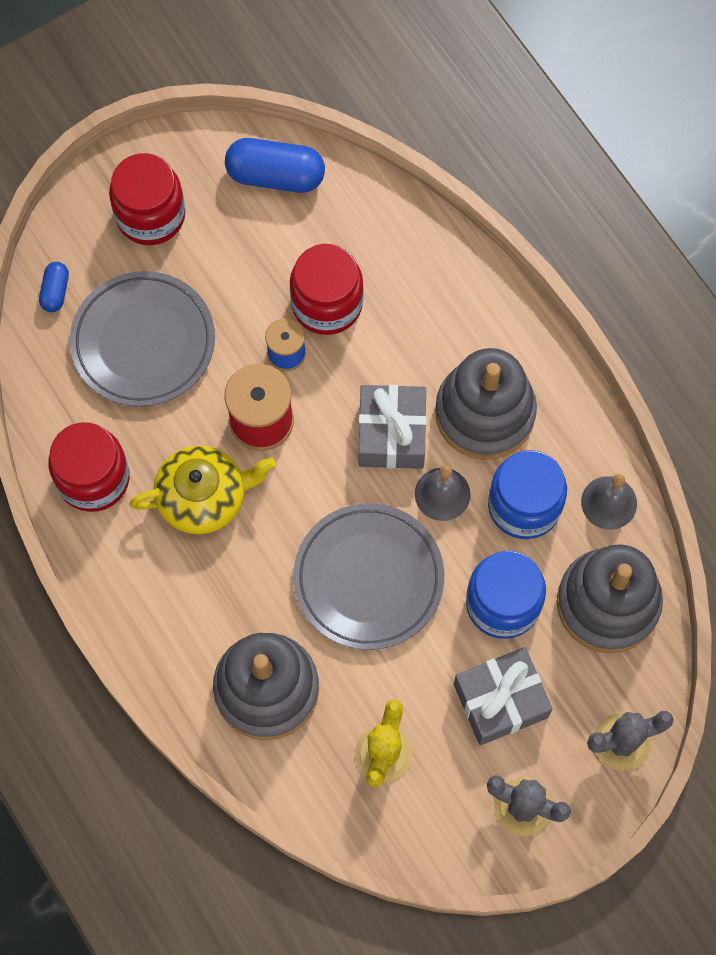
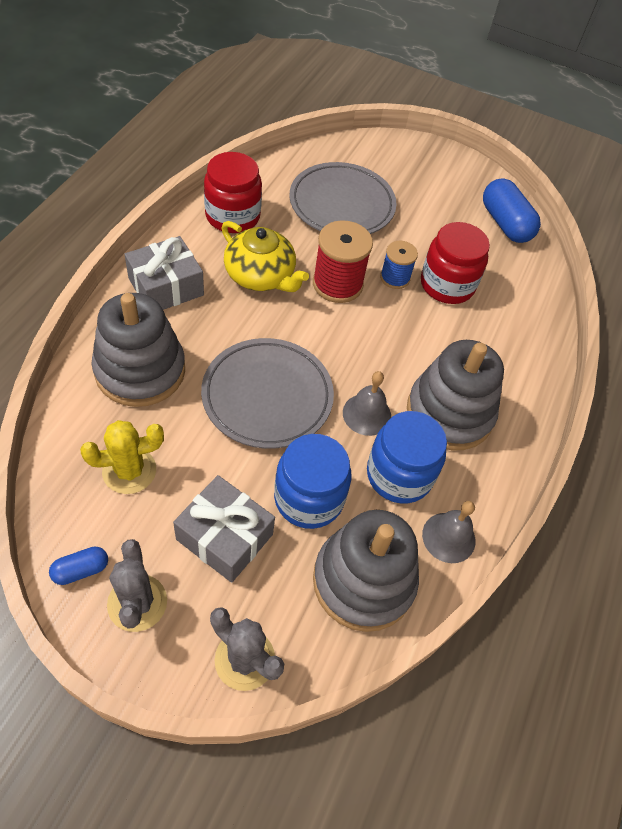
camera: 50 degrees right, 15 degrees down
blue capsule [39,262,69,312] -> blue capsule moved to [49,547,108,585]
red jar [109,153,185,245] -> none
grey gift [359,385,427,469] -> grey gift moved to [124,236,204,310]

